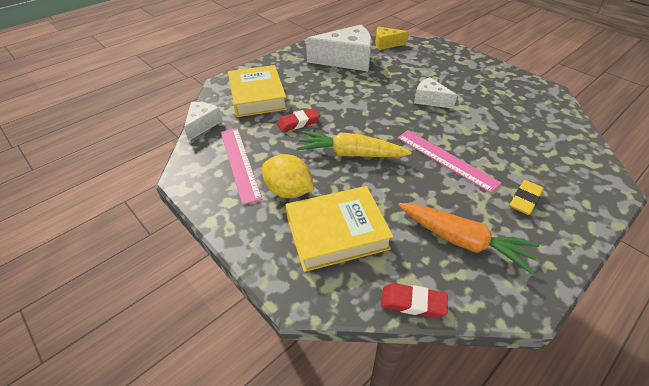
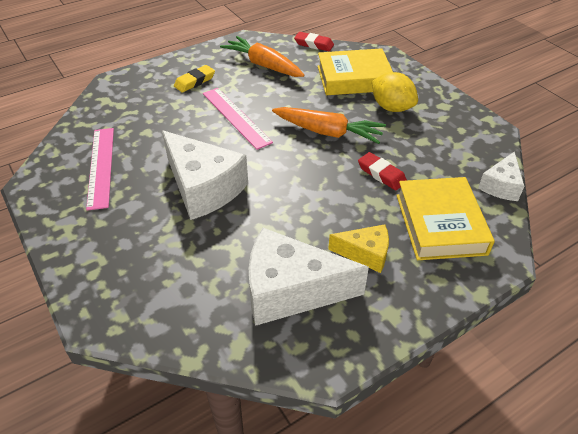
camera: 170 degrees left, 0 degrees up
pink ruler [221,128,262,205] -> pink ruler moved to [86,128,114,210]
red eraser [277,108,320,132] -> red eraser turned 60 degrees clockwise [358,152,407,190]
yellow carrot [296,131,411,157] -> orange carrot [272,107,386,144]
yellow cheese [375,26,409,50] -> yellow cheese moved to [328,224,389,273]
white cheese [414,77,457,109] -> white cheese [162,130,248,220], size x1.84

